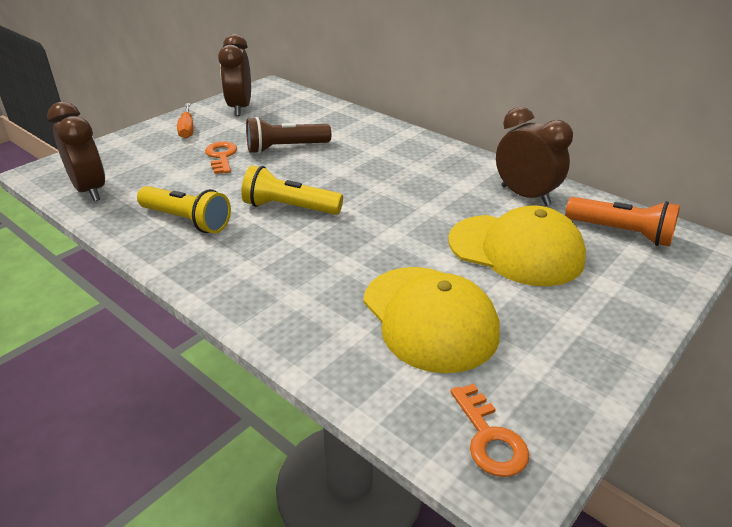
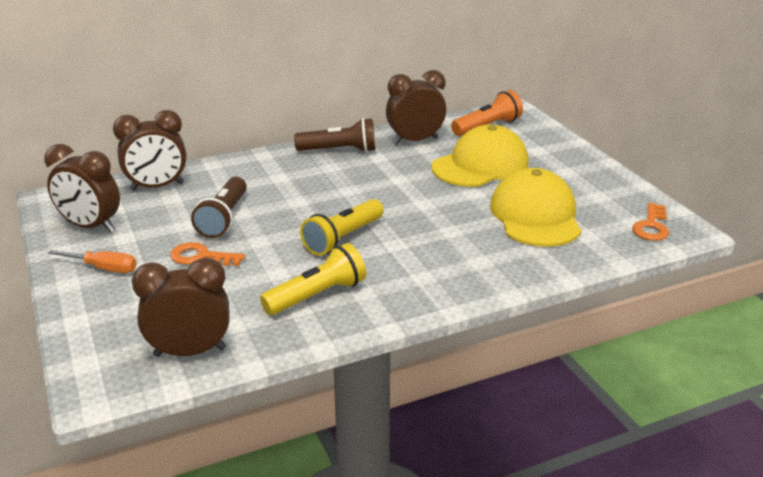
camera: 65 degrees left, 5 degrees down
yellow cap [363,267,500,373] -> yellow cap turned 90 degrees counterclockwise [490,168,581,247]
orange key [450,383,529,477] -> orange key turned 105 degrees clockwise [632,203,669,241]
none -> brown clock [113,110,187,191]
none -> brown flashlight [294,118,375,152]

